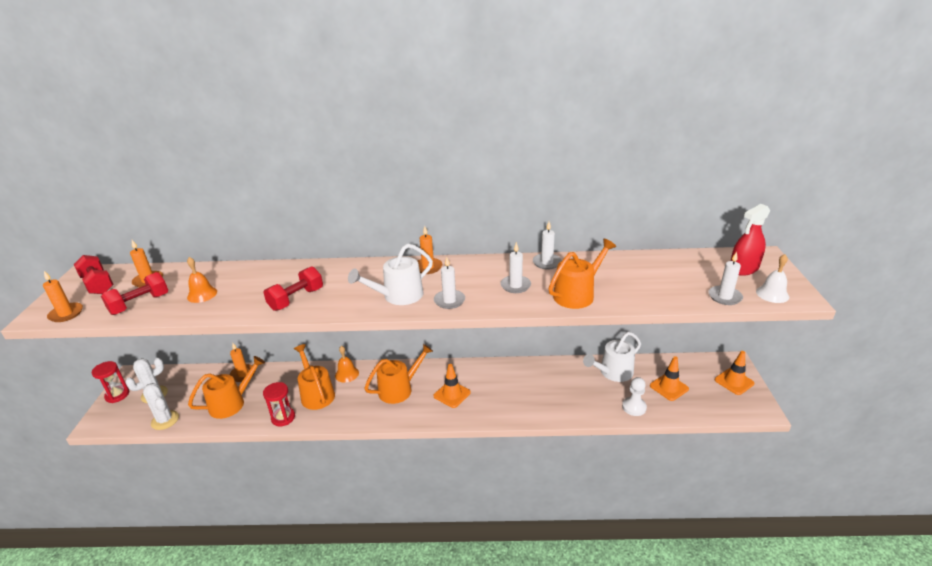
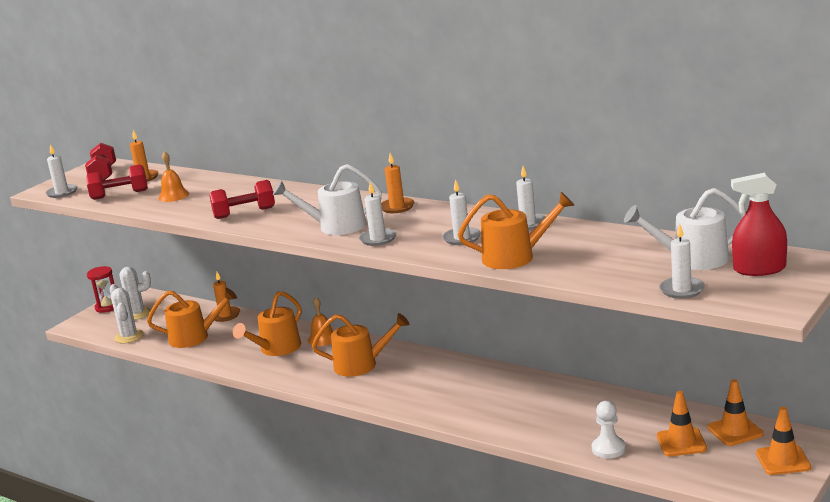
camera: 35 degrees right, 10 degrees down
orange candle [43,271,83,322] -> white candle [46,144,77,198]
red hourglass [263,382,295,426] -> none
orange watering can [294,344,335,410] -> orange watering can turned 150 degrees counterclockwise [233,291,301,356]
orange traffic cone [434,364,471,408] -> orange traffic cone moved to [707,379,763,446]
white watering can [583,332,641,382] -> white watering can moved to [624,188,746,270]
white bell [756,254,789,303] -> none

